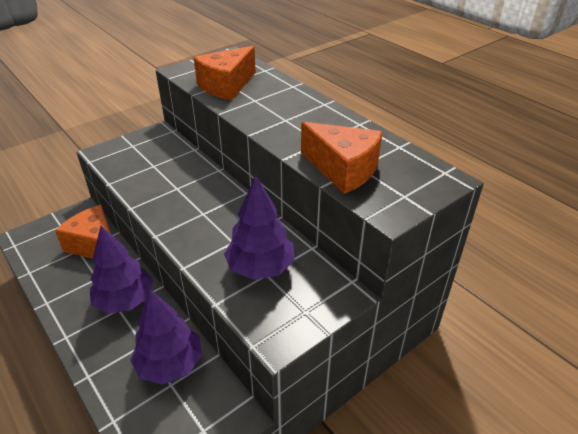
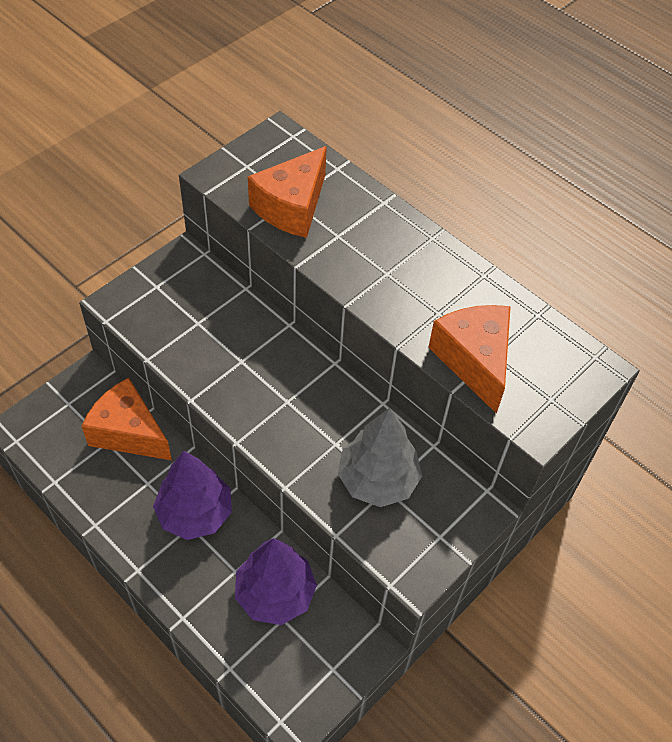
camera: 10 degrees left, 15 degrees up
purple tree [224,176,295,280] -> grey tree [337,408,422,507]
orange cheese [301,122,382,194] -> orange cheese turned 135 degrees counterclockwise [428,305,511,414]

